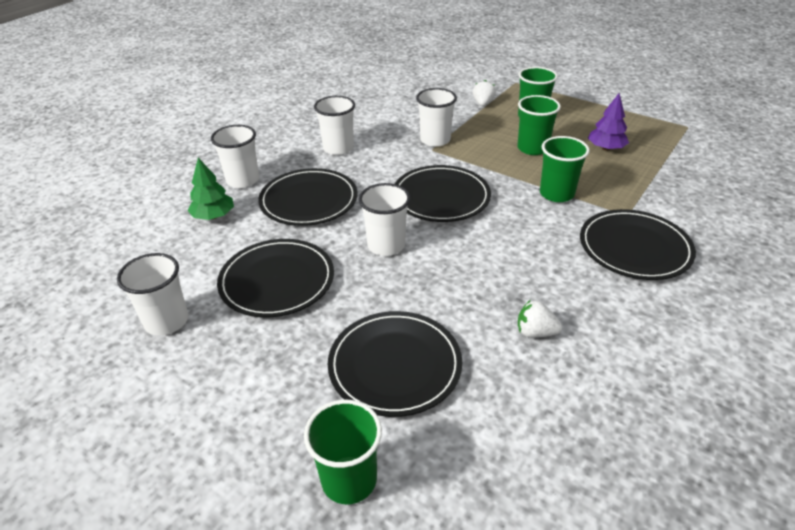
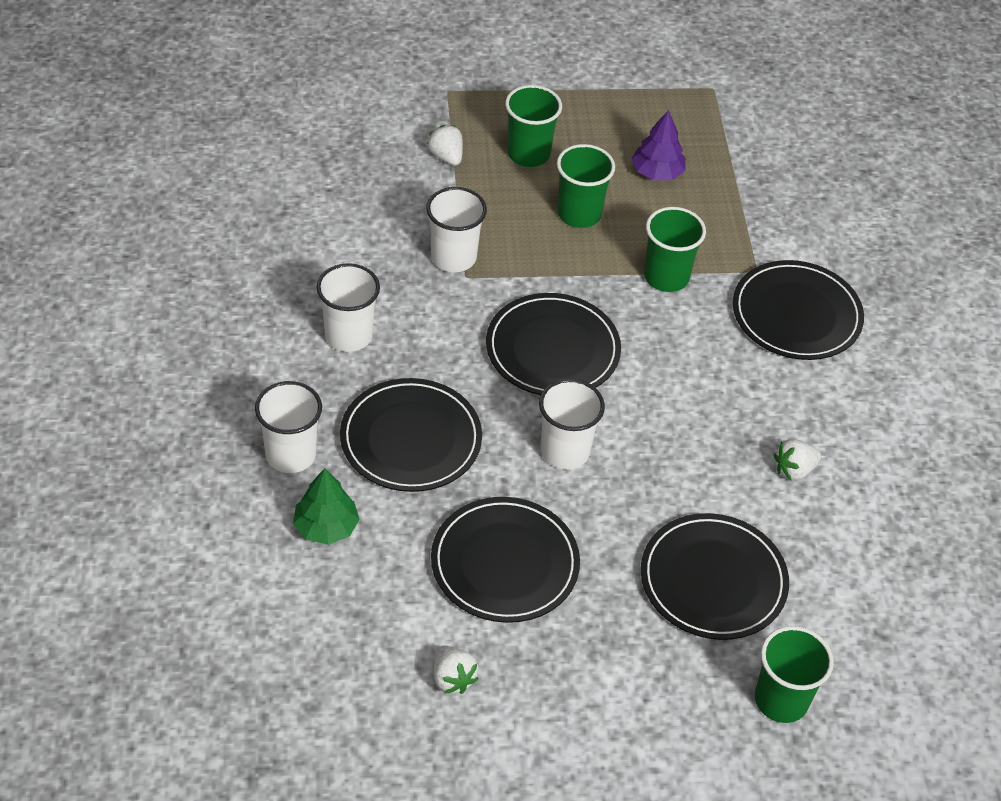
camera: 45 degrees left, 10 degrees up
white cup [117,253,188,336] -> white strawberry [434,646,479,694]

